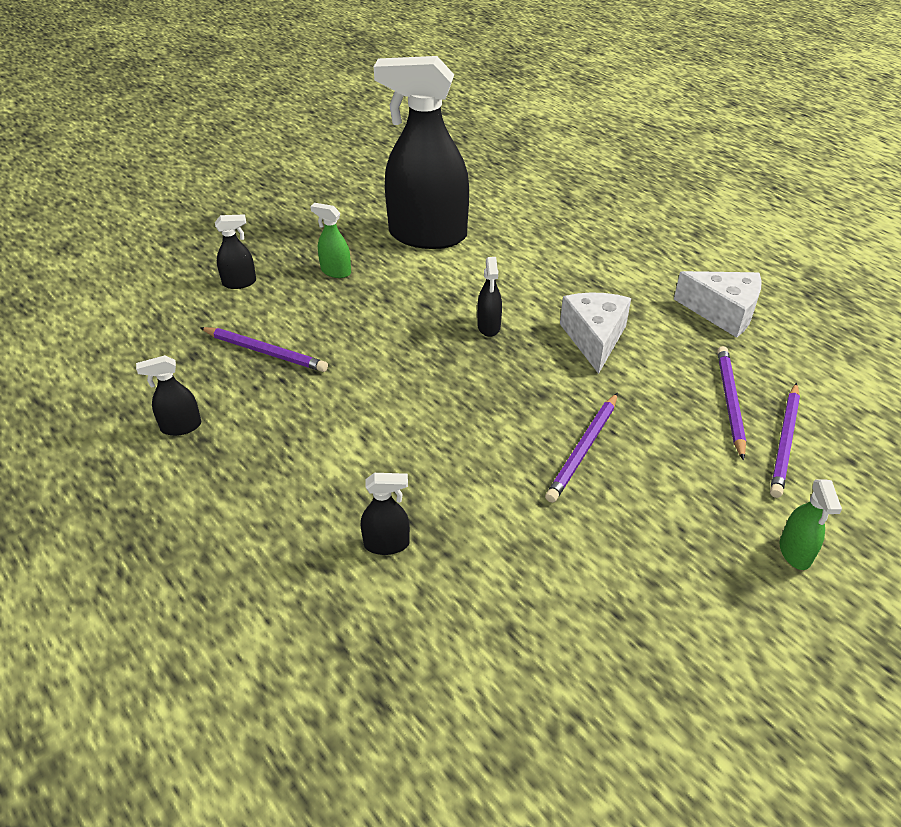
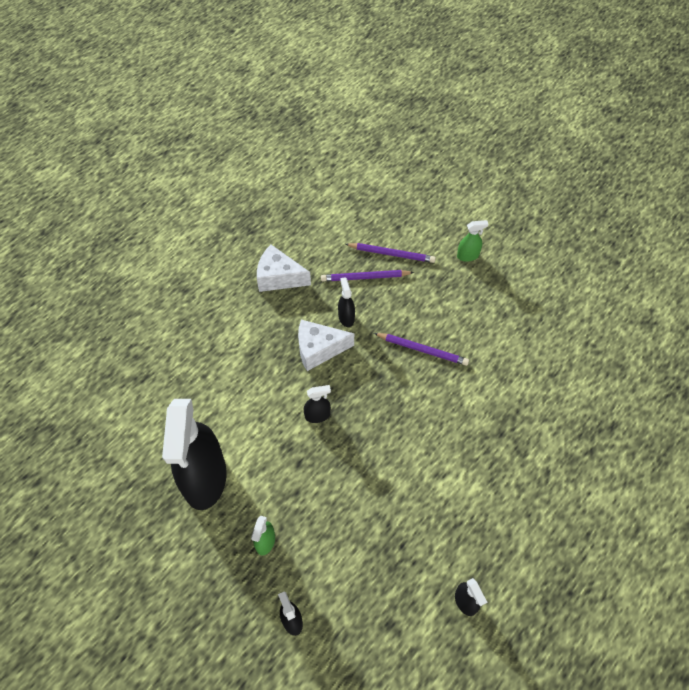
camera: 100 degrees left, 15 degrees up
purple pencil [200,327,328,372] -> none
black spray bottle [361,473,410,555] -> black spray bottle moved to [338,277,355,327]
white cheese [674,271,762,338] -> white cheese turned 90 degrees counterclockwise [257,245,311,292]

